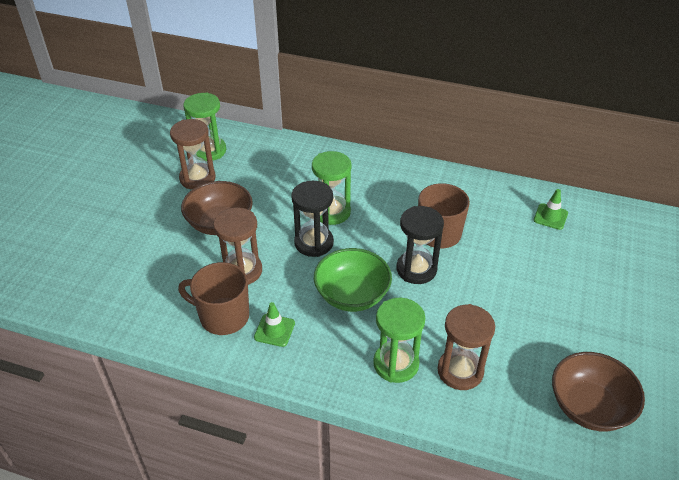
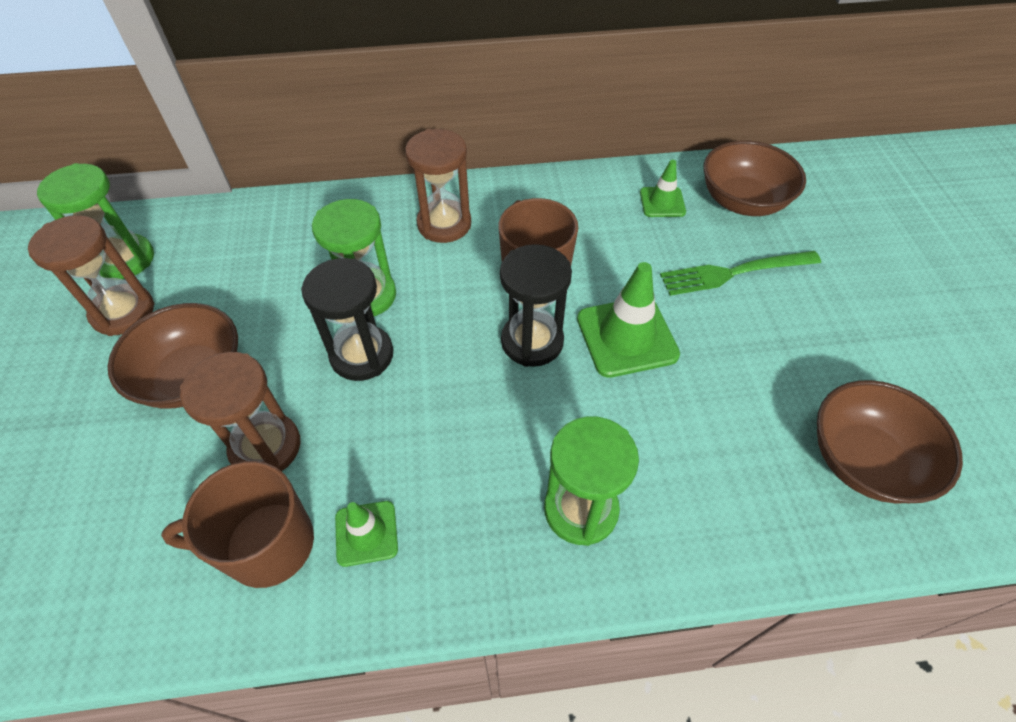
camera: 25 degrees left, 10 degrees up
green bowl [314,248,392,312] -> none
brown hourglass [437,304,495,390] -> brown hourglass moved to [405,129,471,243]
none -> green traffic cone [577,262,680,378]
none -> green fork [660,251,821,296]
none -> brown bowl [703,140,806,216]

